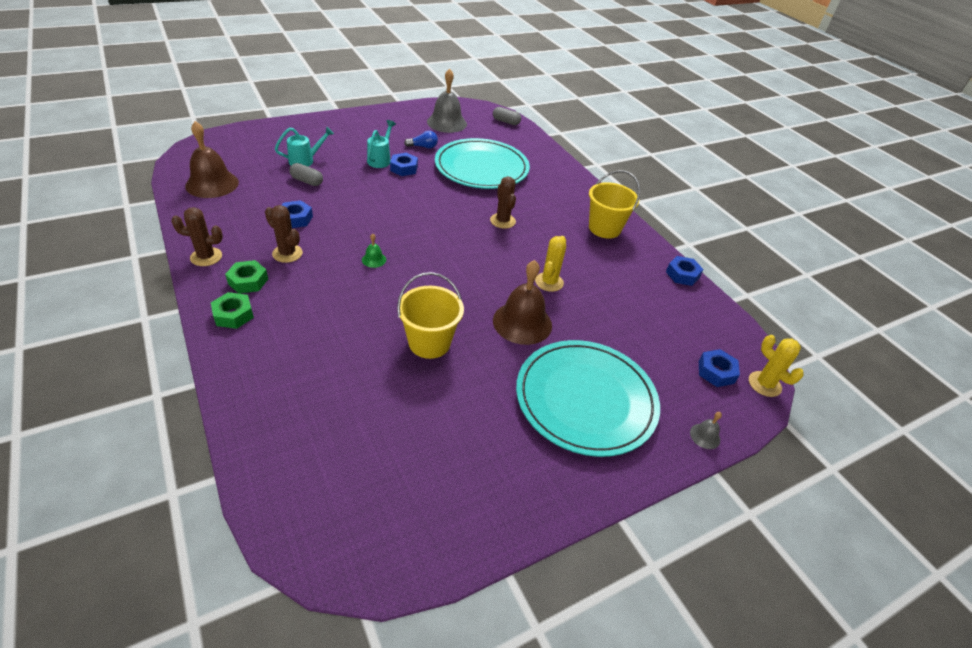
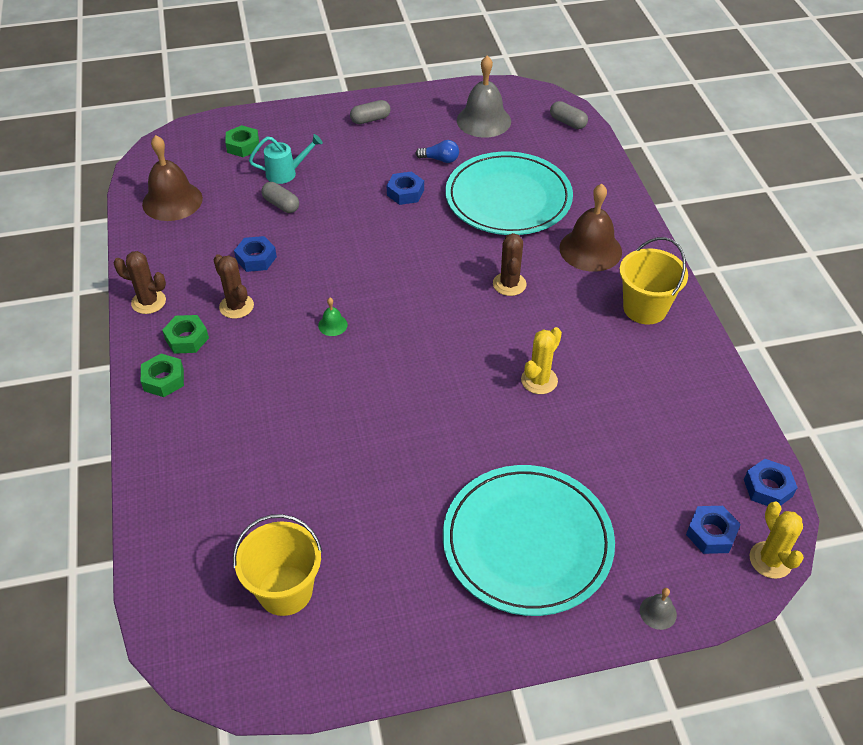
camera: 20 degrees right, 5 degrees up
turquoise watering can [367,120,396,168] -> none
yellow bucket [397,272,464,359] -> yellow bucket moved to [233,514,322,616]
brown bell [493,260,552,345] -> brown bell moved to [559,183,622,272]
blue nut [666,256,704,286] -> blue nut moved to [744,459,798,506]
none -> green nut [225,125,259,157]
none -> grey capsule [350,100,391,124]

